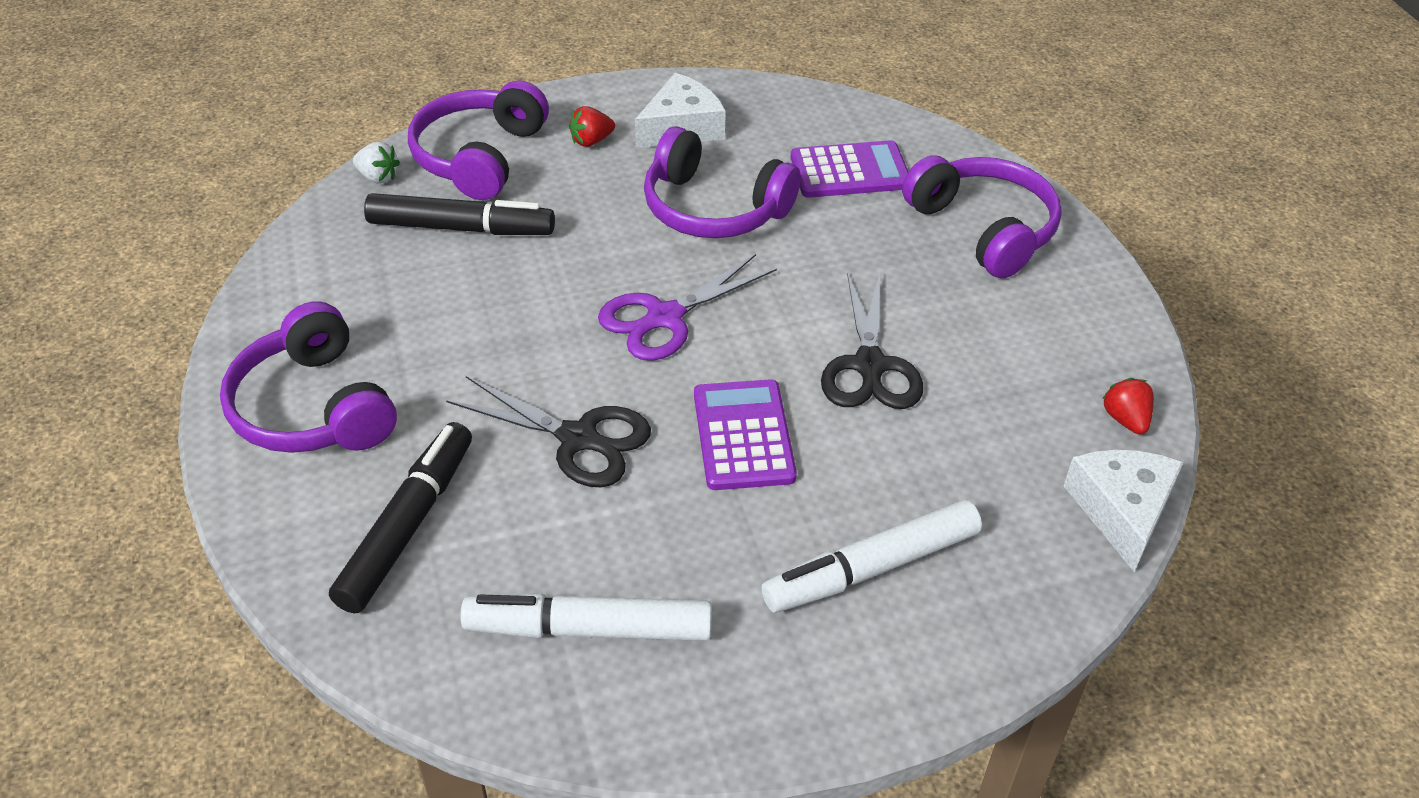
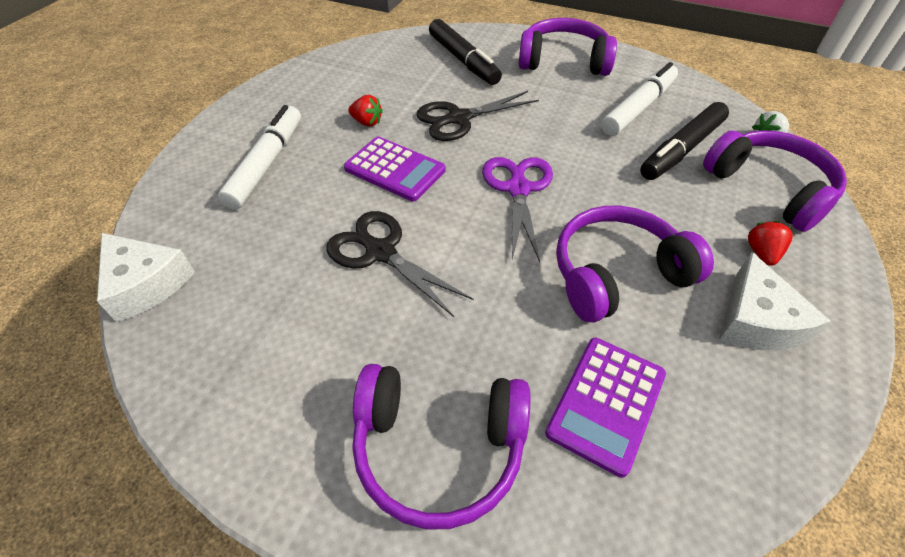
camera: 130 degrees right, 5 degrees up
white marker [460,593,712,640] -> white marker moved to [601,62,678,136]
red strawberry [1102,378,1154,435] -> red strawberry moved to [348,95,383,127]

